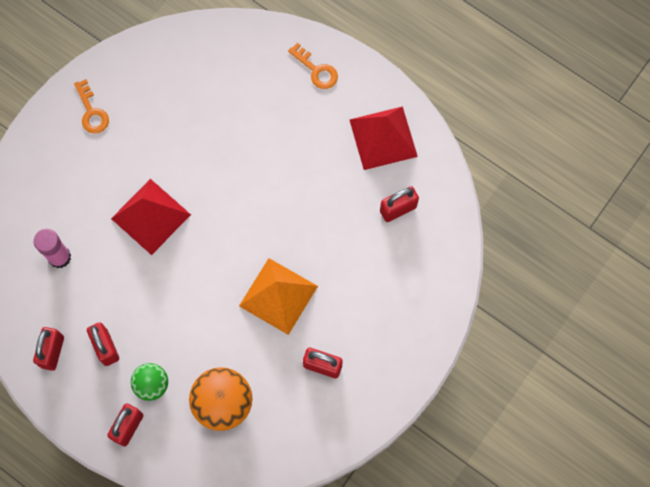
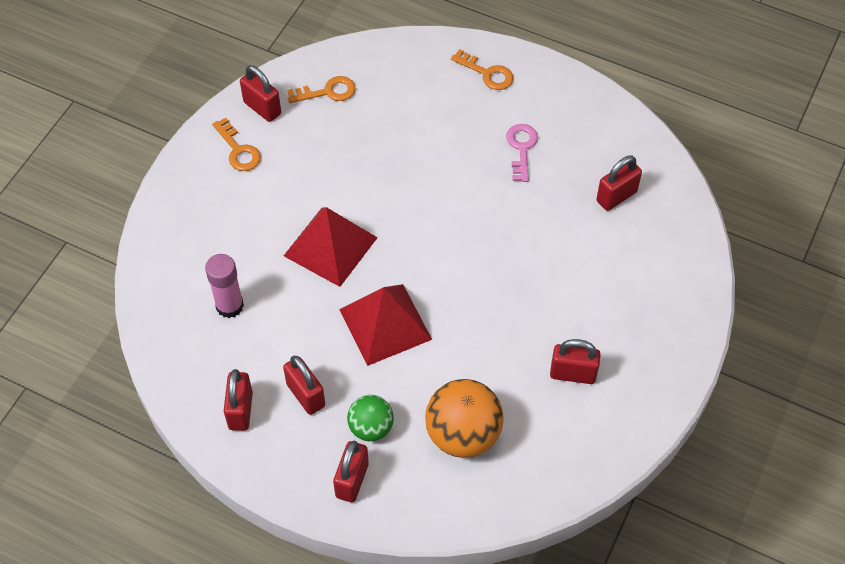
camera: 10 degrees left, 15 degrees down
orange pyramid [239,258,318,335] -> none
red pyramid [350,106,418,170] -> red pyramid moved to [339,284,432,366]
none -> red padlock [240,65,281,122]
none -> orange key [287,76,356,103]
none -> pink key [506,124,538,182]

